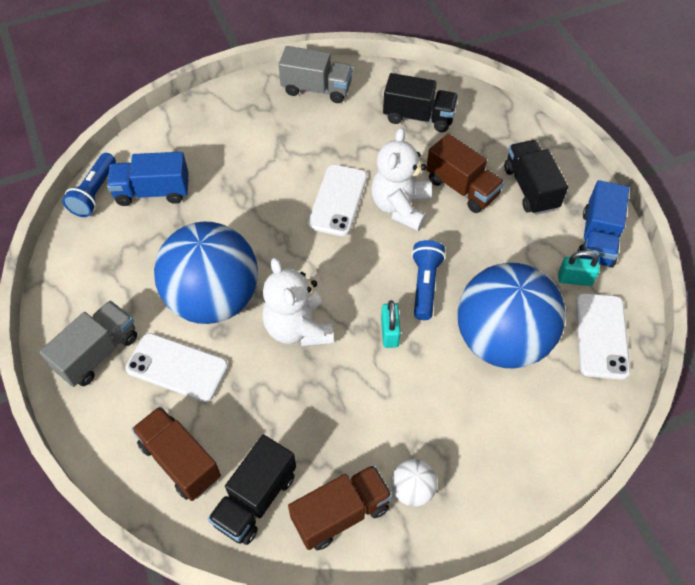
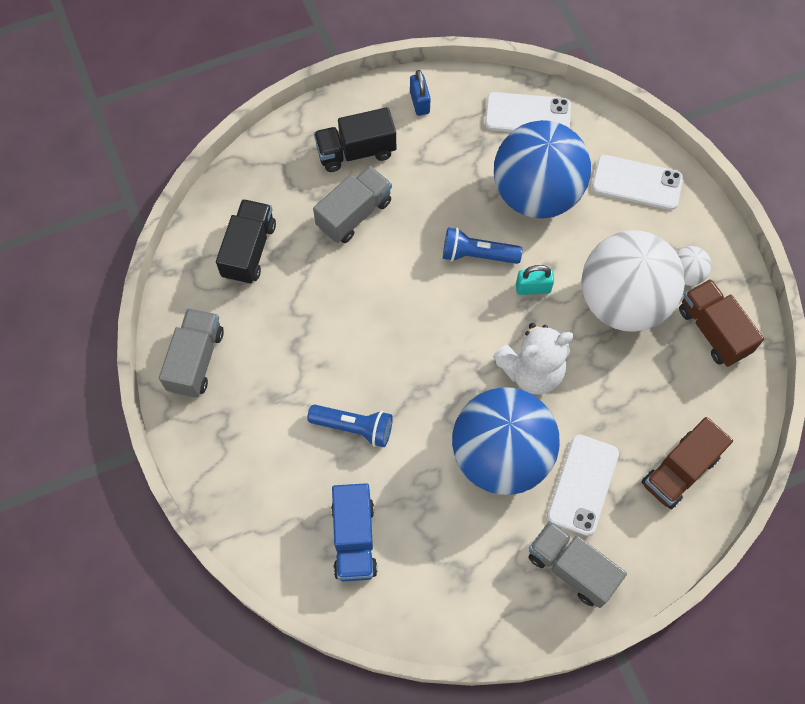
camera: 90 degrees left, 10 degrees up
blue flashlight [62,153,116,217] -> blue flashlight moved to [307,405,393,447]
black truck [208,434,296,545] -> none
white phone [308,165,367,236] -> white phone moved to [592,155,683,210]
white teddy bear [371,128,432,231] -> none
brown truck [426,134,505,213] -> grey truck [313,166,392,243]
turquoise padlock [558,250,600,286] -> none
blue truck [577,180,629,268] -> blue padlock [410,70,431,116]
none -> white ball [582,230,685,332]

